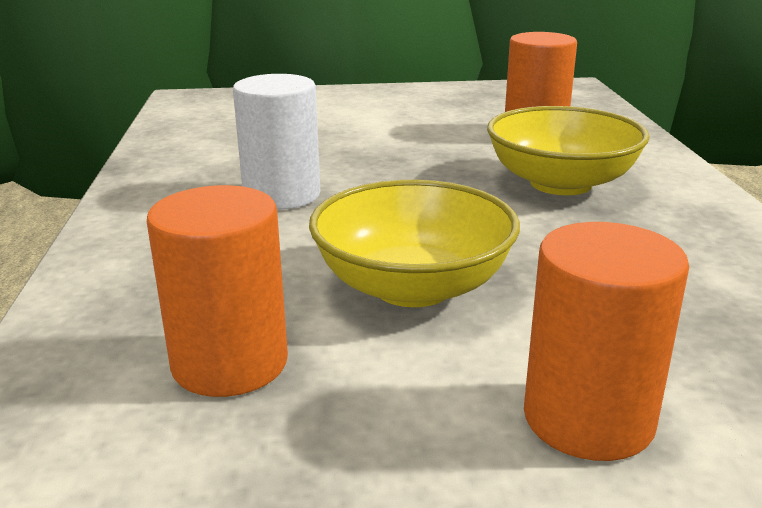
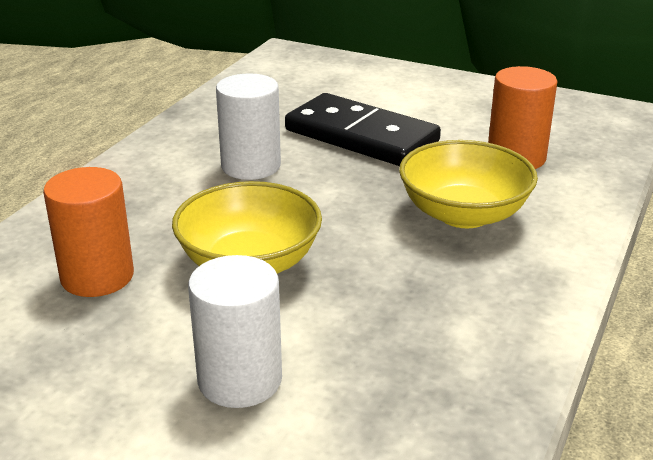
camera: 30 degrees right, 5 degrees up
orange cylinder [524,222,689,461] -> white cylinder [188,255,282,408]
none -> black domino [285,93,441,166]

